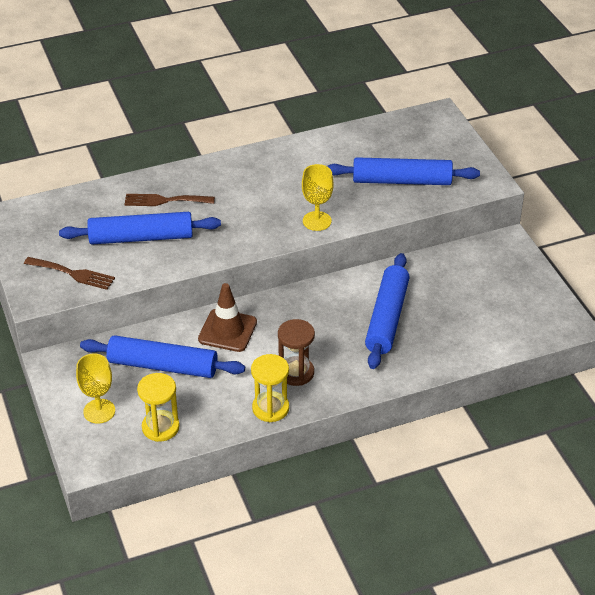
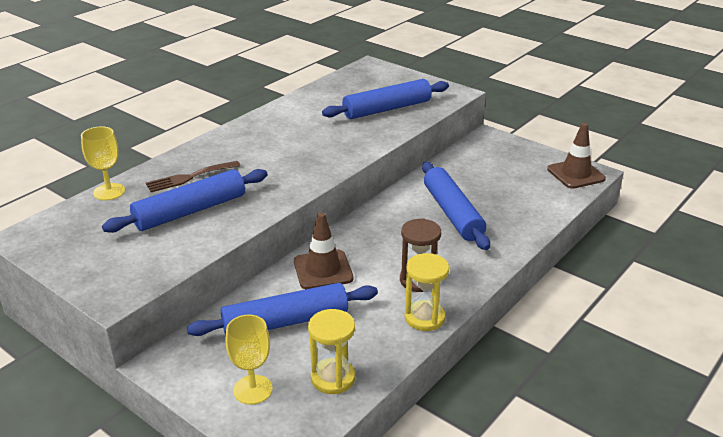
camera: 30 degrees left, 10 degrees down
brown fork [24,257,115,290] -> none
yellow goblet [302,164,334,231] -> yellow goblet moved to [81,126,125,200]
none -> brown traffic cone [547,123,606,189]

